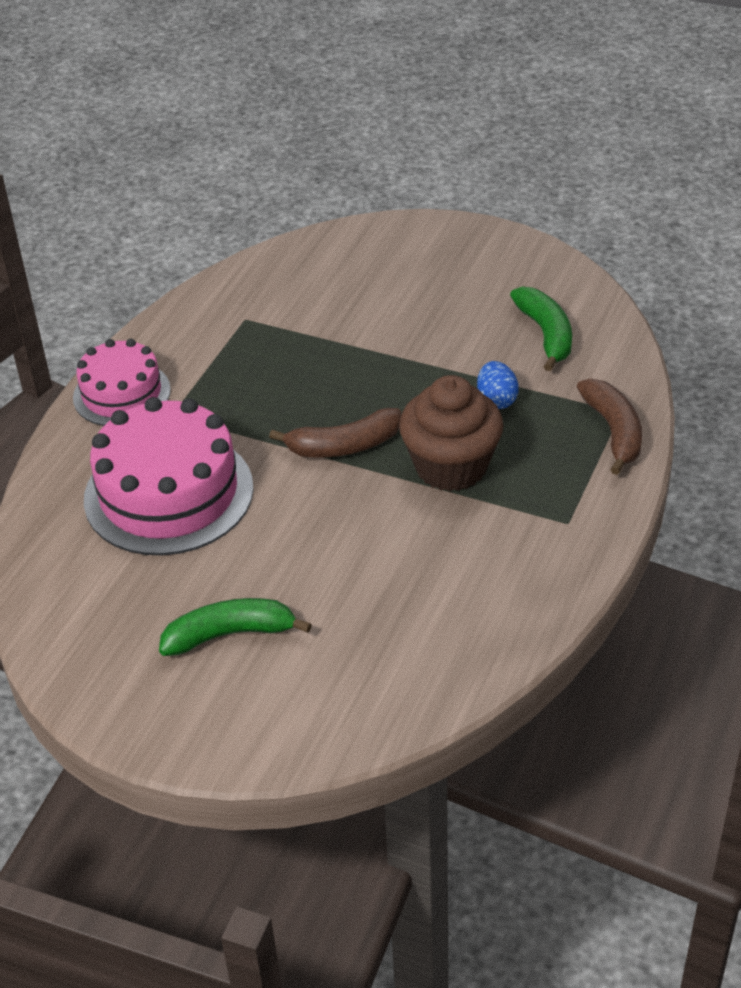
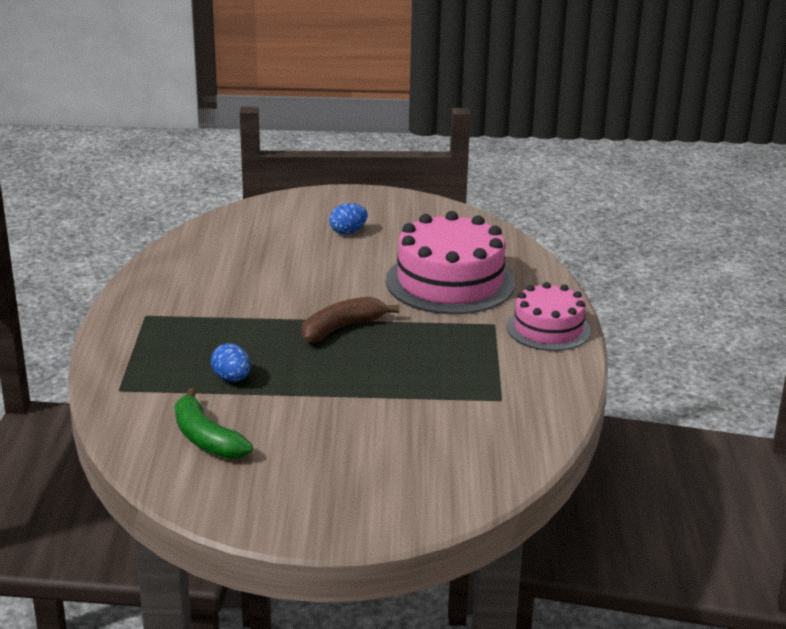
camera: 155 degrees right, 15 degrees down
green banana [159,598,312,656] -> blue egg [329,203,368,234]
brown cupcake [399,375,503,492] -> none
brown banana [577,378,642,475] -> none

